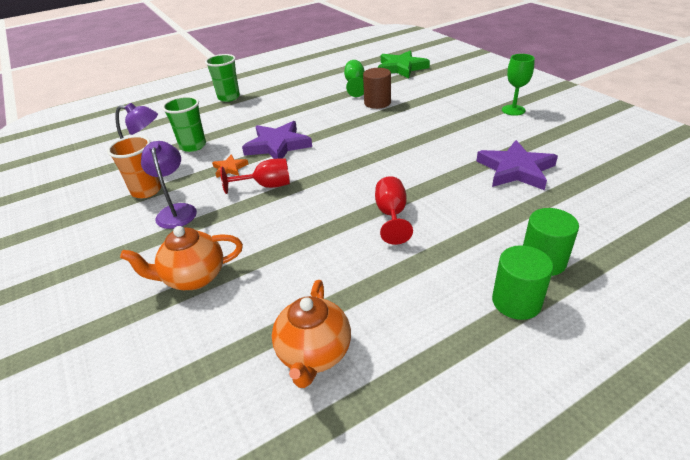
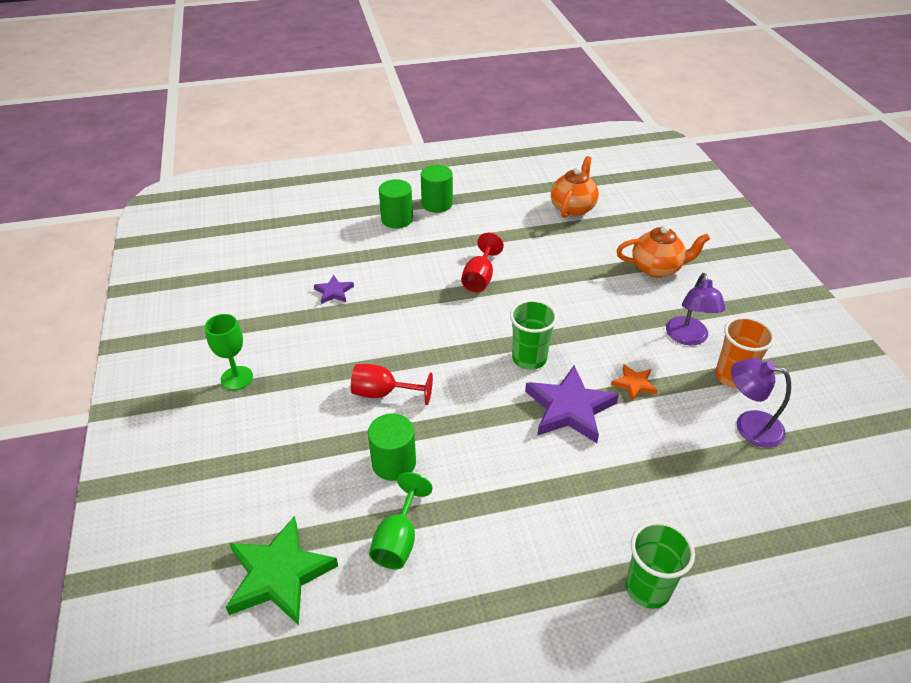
camera: 165 degrees left, 5 degrees up
green cup [162,96,206,152] -> green cup moved to [510,299,558,370]
red goblet [220,159,290,194] -> red goblet moved to [351,364,433,405]
brown cylinder [363,68,391,109] -> green cylinder [368,413,416,481]
purple star [477,140,558,190] -> purple star [314,275,354,304], size x0.50

